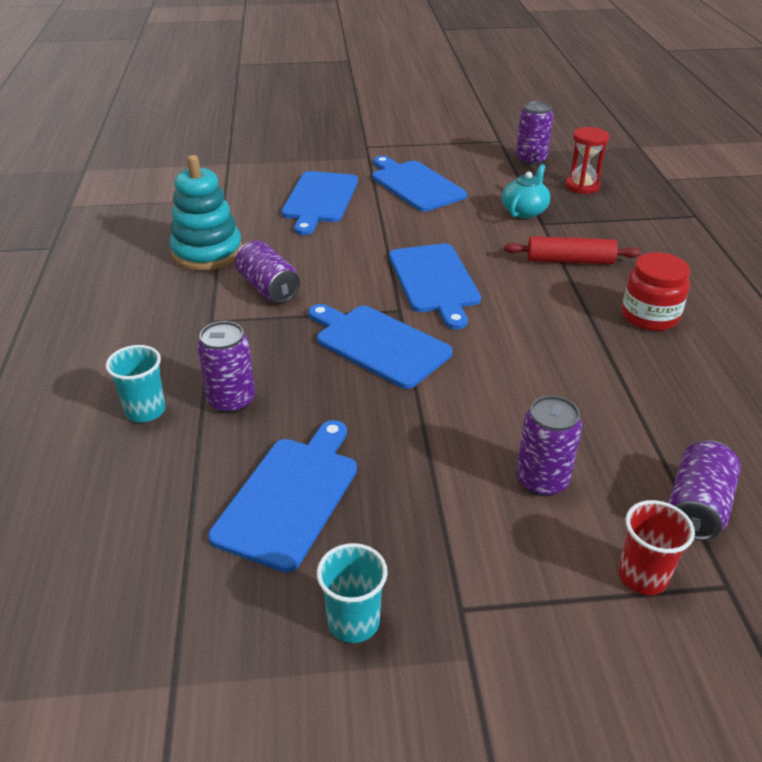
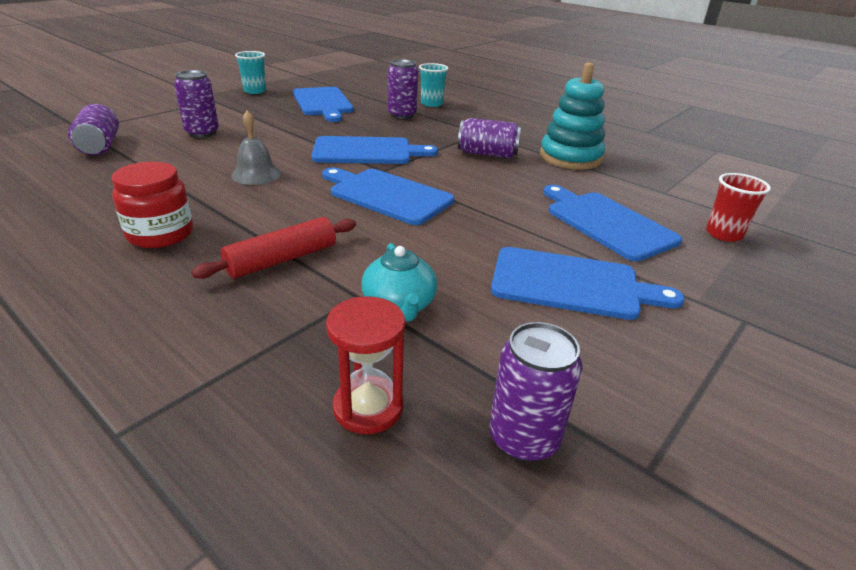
camera: 135 degrees right, 5 degrees down
red cup [618,500,695,595] -> red cup moved to [706,173,771,242]
none -> grey bell [231,110,281,185]

